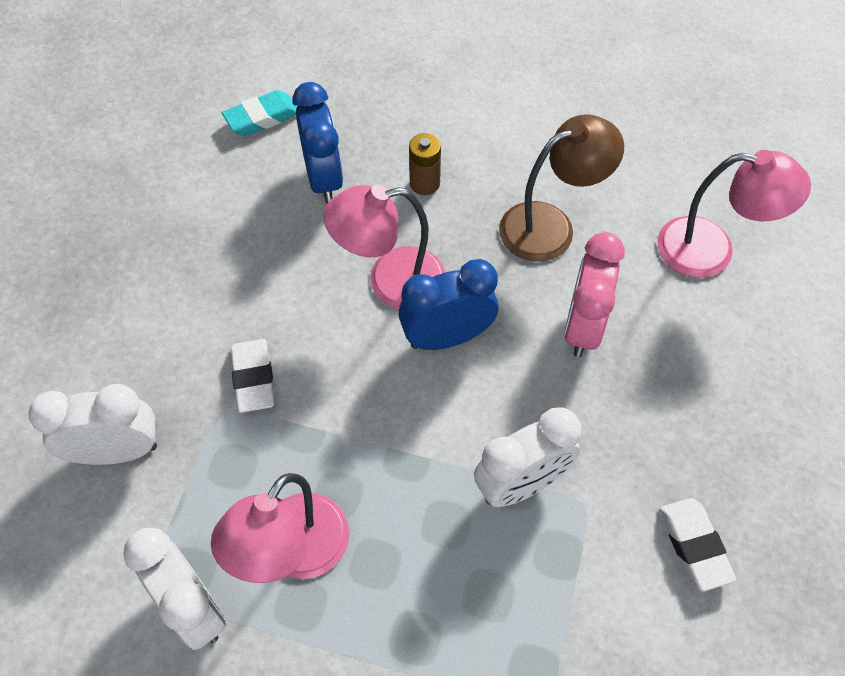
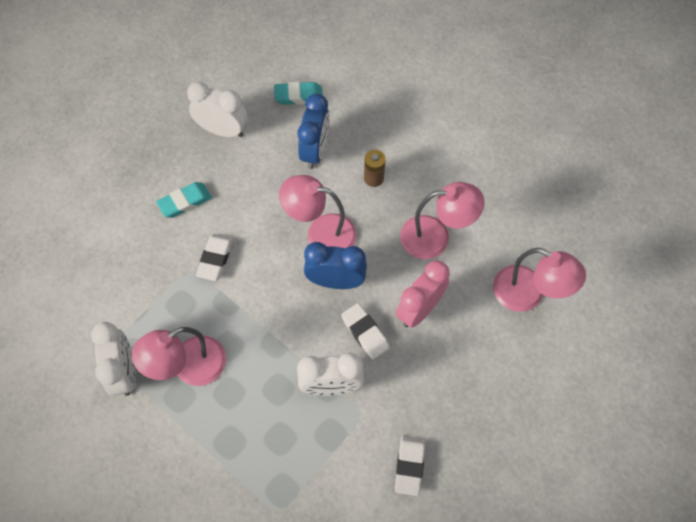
camera: 25 degrees right, 5 degrees up
white clock [29,384,157,465] -> white clock moved to [187,82,247,137]
brown lamp [499,114,624,262] -> pink lamp [400,182,484,259]
none -> turquoise eraser [156,182,212,218]
none -> white eraser [341,303,390,359]

